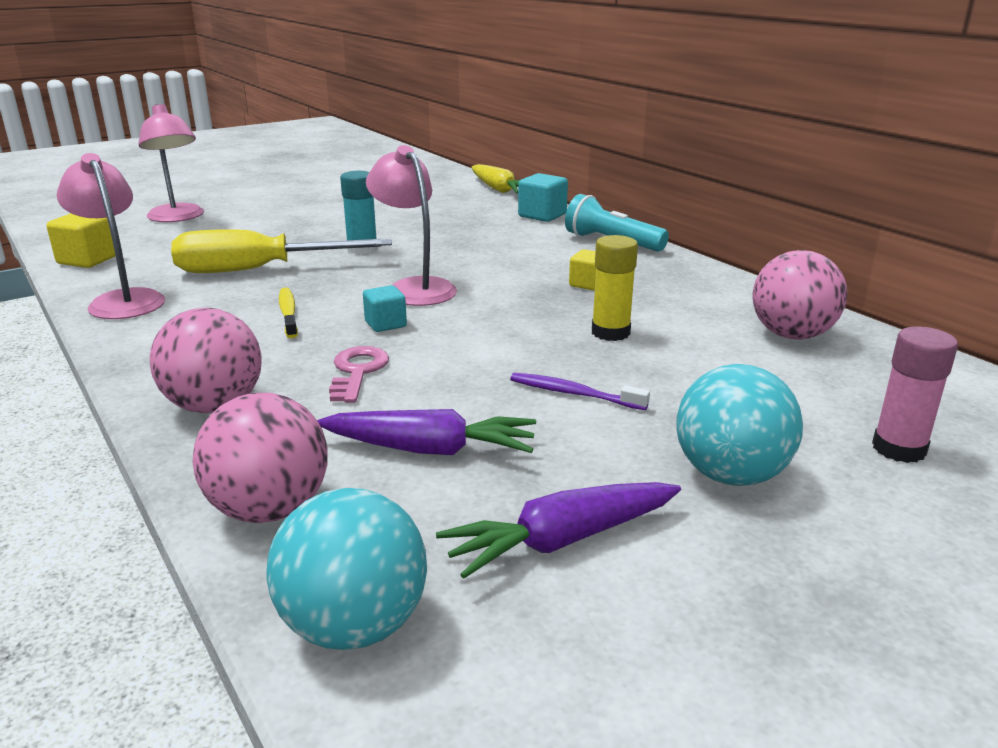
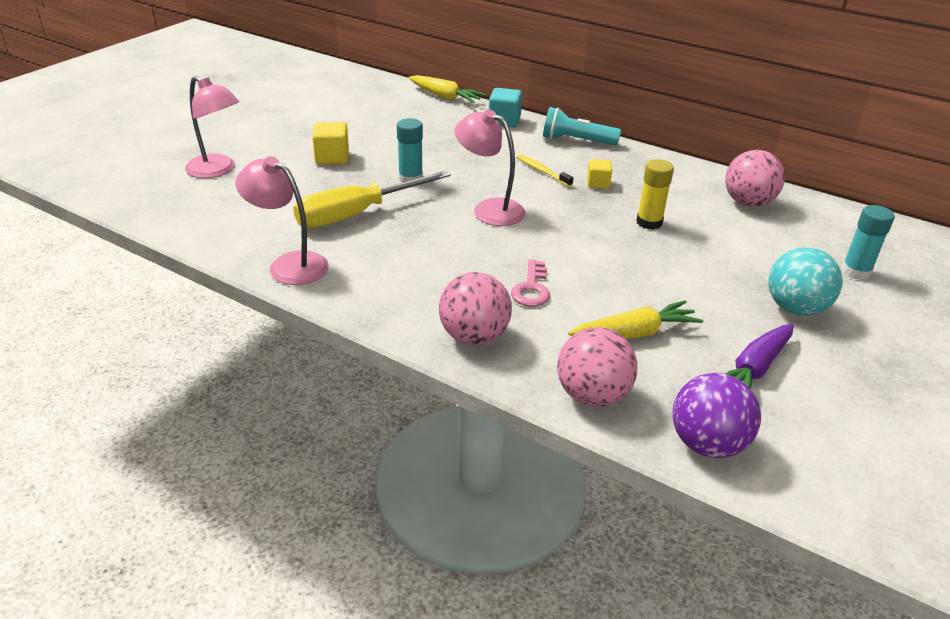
camera: 25 degrees left, 10 degrees up
yellow cube [47,213,115,268] -> yellow cube moved to [312,122,349,164]
turquoise ball [266,488,427,650] -> purple ball [672,373,761,458]
yellow toothbrush [279,287,298,338] -> yellow toothbrush moved to [517,154,574,187]
purple carrot [317,409,536,455] -> yellow carrot [568,300,703,339]
pink key [329,346,389,403] -> pink key turned 150 degrees counterclockwise [511,259,550,307]
turquoise cube [363,285,407,332] -> none
purple toothbrush [510,373,650,410] -> none
pink glue stick [872,327,958,463] -> turquoise glue stick [842,205,895,280]

